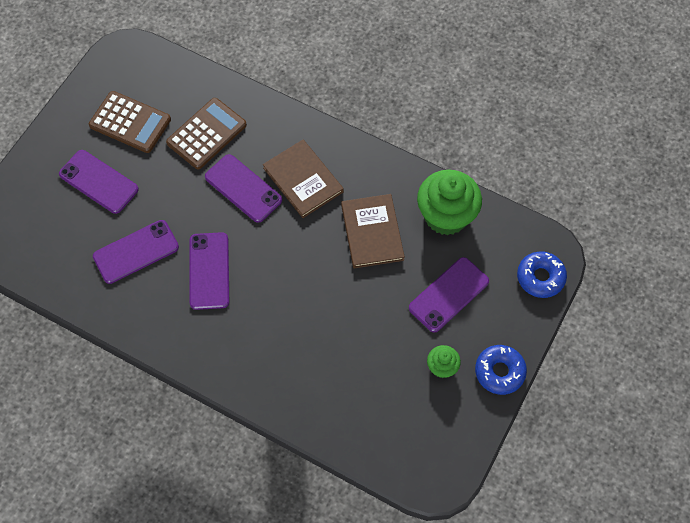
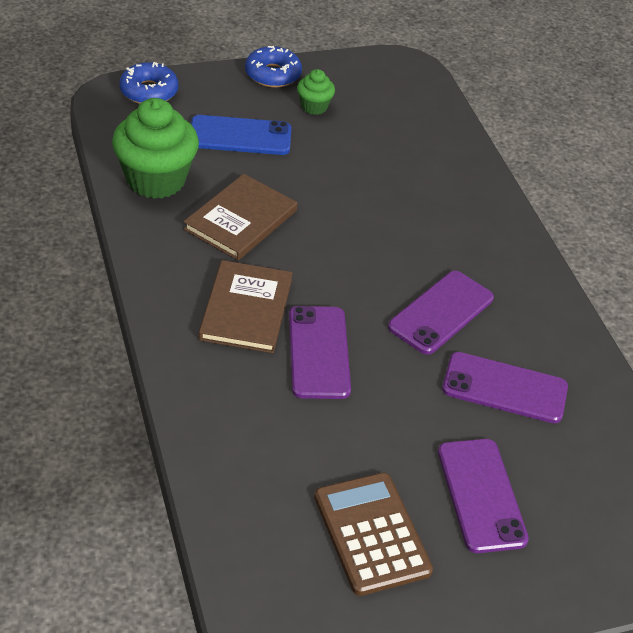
camera: 140 degrees left, 20 degrees down
brown calculator [166,98,247,169] -> none
purple phone [409,257,489,332] -> blue phone [191,115,291,155]

